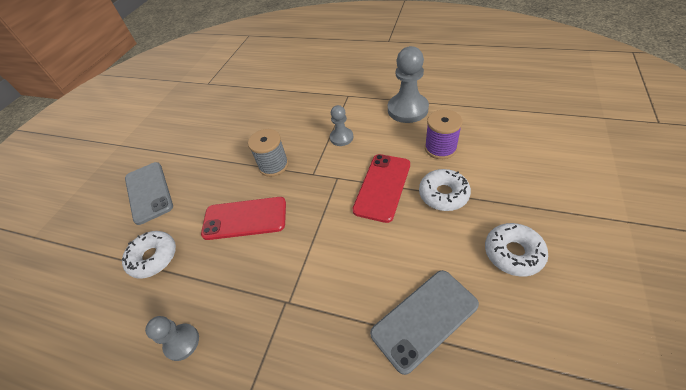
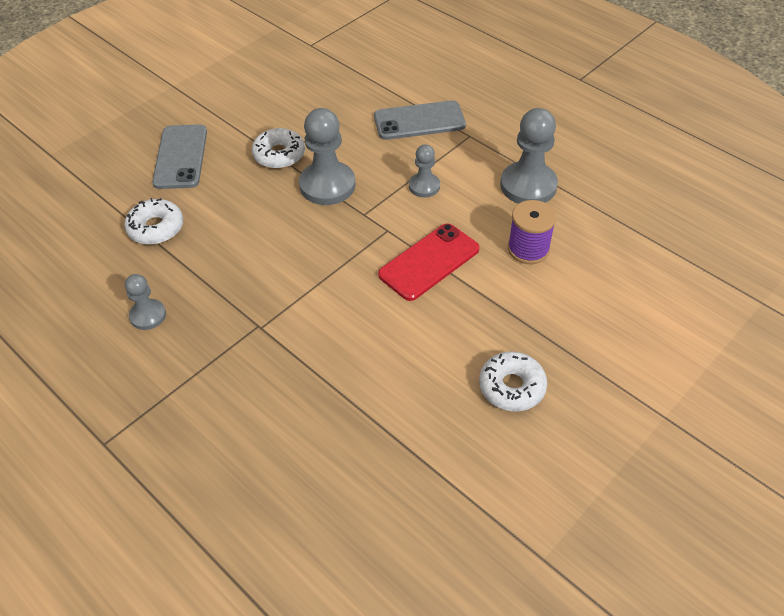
camera: 20 degrees right, 0 degrees up
red phone [201,197,286,240] -> none
grey spool [248,129,289,177] -> grey pawn [299,108,356,205]
grey phone [370,270,479,375] -> grey phone moved to [374,100,466,140]
white donut [419,169,471,211] -> white donut moved to [252,128,305,169]

